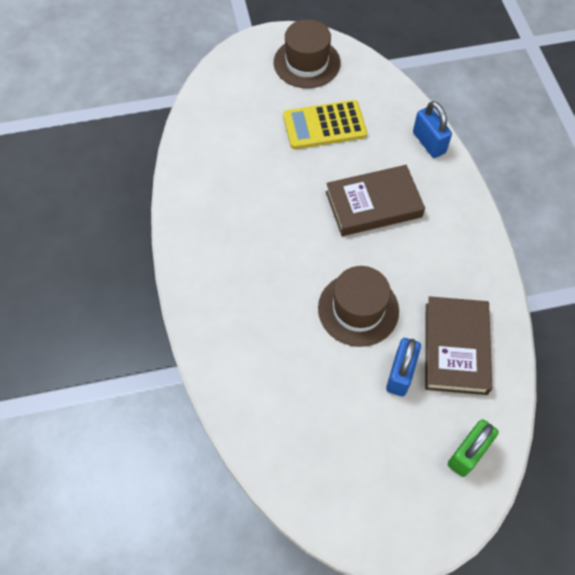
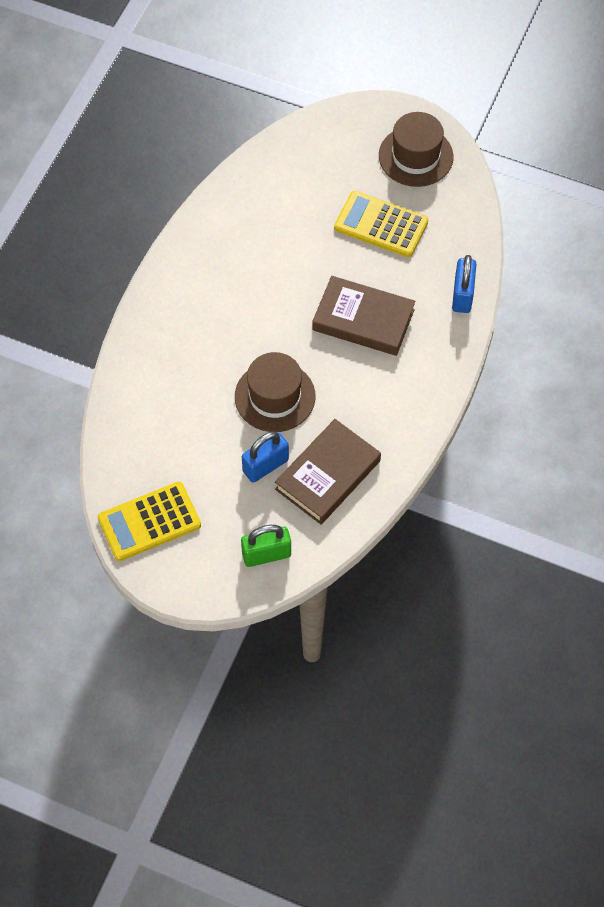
camera: 35 degrees right, 0 degrees up
none -> yellow calculator [98,482,201,561]

